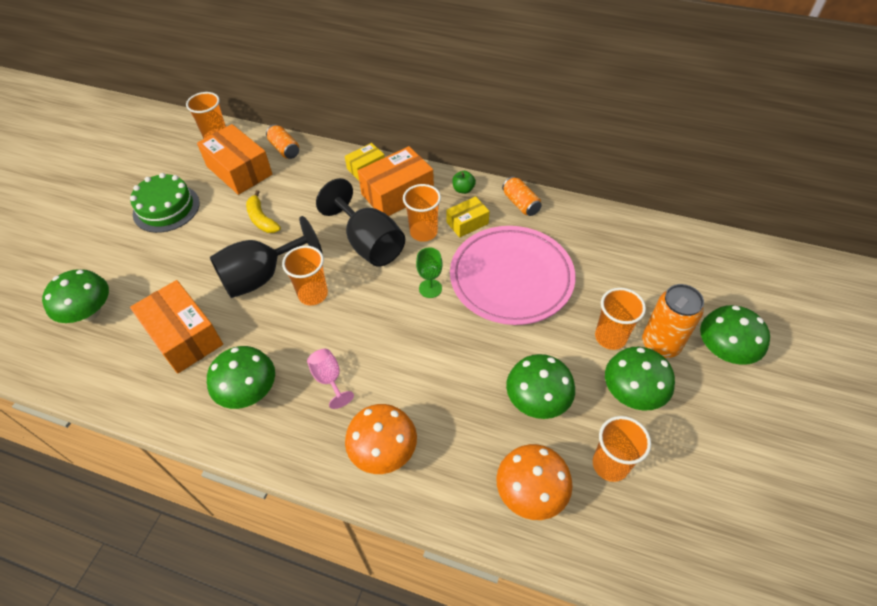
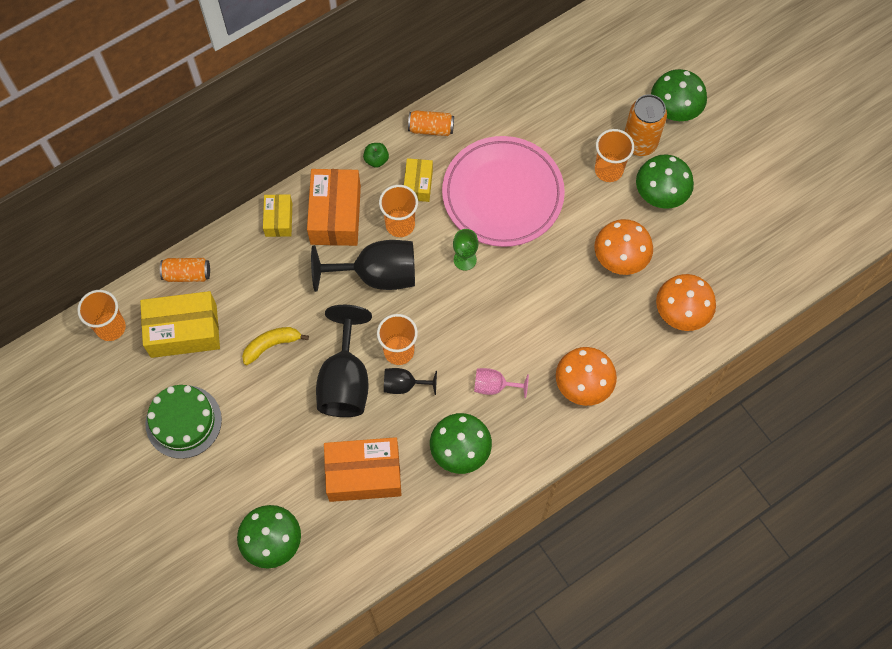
camera: 55 degrees left, 15 degrees up
orange box [197,124,273,195] -> yellow box [140,291,220,358]
yellow banana [246,190,281,233] -> yellow banana turned 150 degrees clockwise [242,327,309,365]
green mushroom [506,354,575,419] -> orange mushroom [594,219,653,275]
orange cup [593,416,651,482] -> none
none -> black goblet [384,368,437,395]

